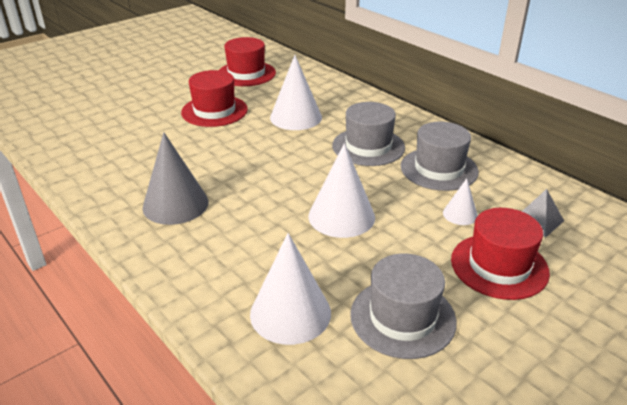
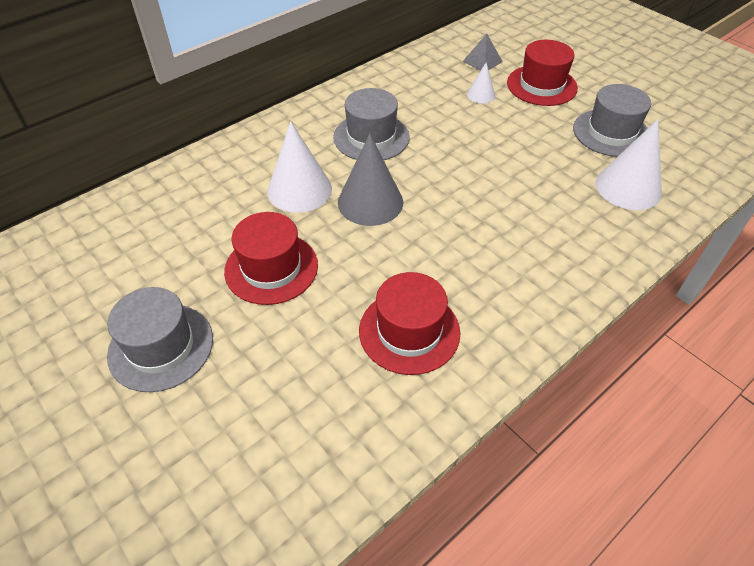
camera: 90 degrees left, 15 degrees up
grey cone [142,132,208,225] -> grey cone moved to [338,134,403,226]
red hat [219,37,276,86] -> red hat moved to [359,272,460,375]
white cone [309,143,375,238] -> none
grey hat [401,122,479,191] -> grey hat moved to [107,287,213,392]

